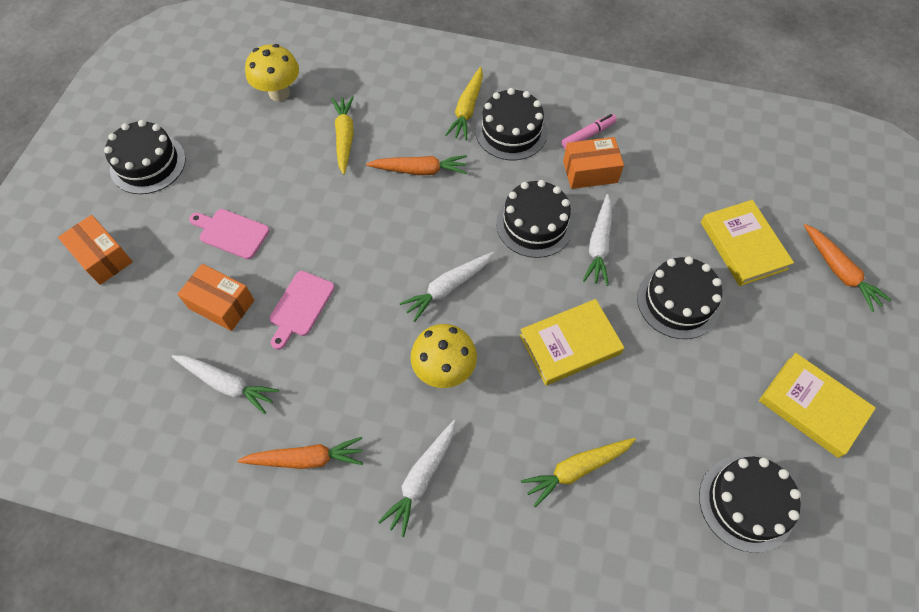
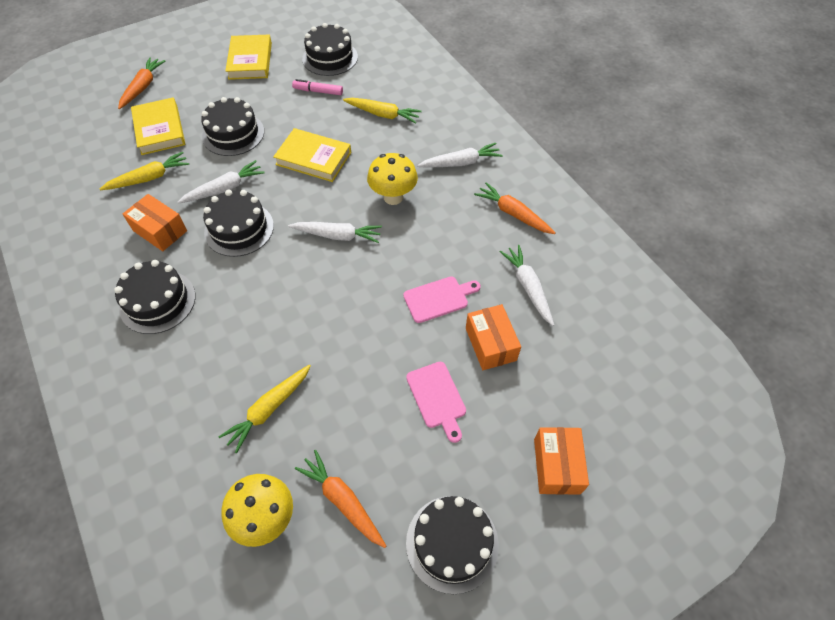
camera: 135 degrees left, 5 degrees down
orange carrot [366,155,467,175] -> orange carrot moved to [295,450,386,548]
yellow carrot [445,67,483,140] -> yellow carrot moved to [100,152,189,190]
pink marker [561,114,617,150] -> pink marker moved to [292,79,343,95]
yellow book [701,200,794,286] -> yellow book turned 45 degrees counterclockwise [131,98,185,155]

